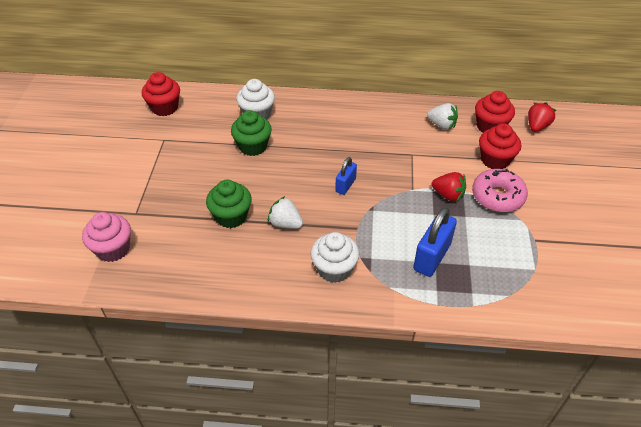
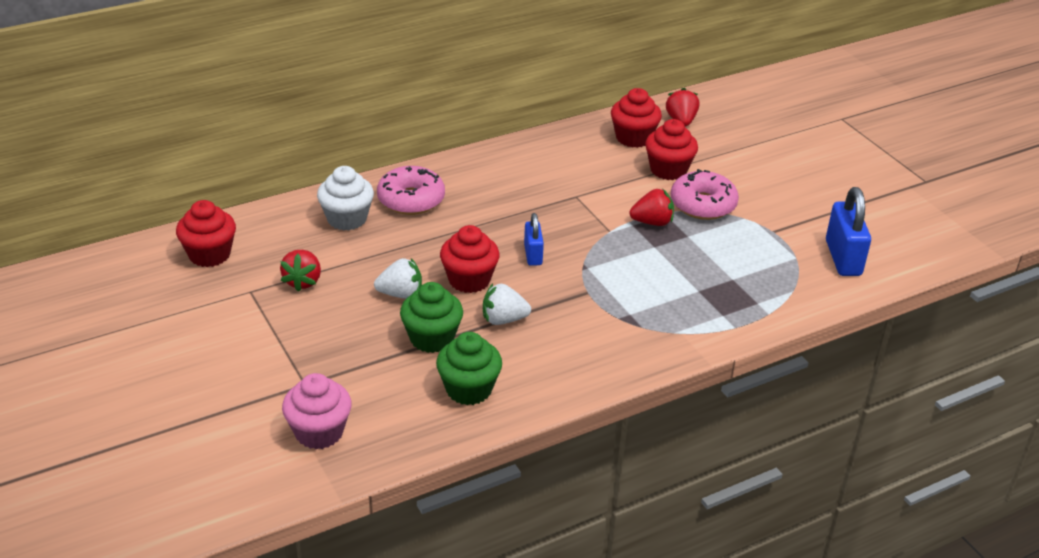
camera: 35 degrees left, 10 degrees down
green cupcake [231,110,272,156] -> green cupcake moved to [436,332,502,405]
white cupcake [311,232,359,283] -> none
blue padlock [413,207,457,277] -> blue padlock moved to [826,187,871,276]
white strawberry [427,103,458,130] -> white strawberry moved to [374,258,422,299]
none -> red strawberry [280,250,321,292]
none -> pink donut [377,166,445,215]
none -> red cupcake [440,225,500,293]

